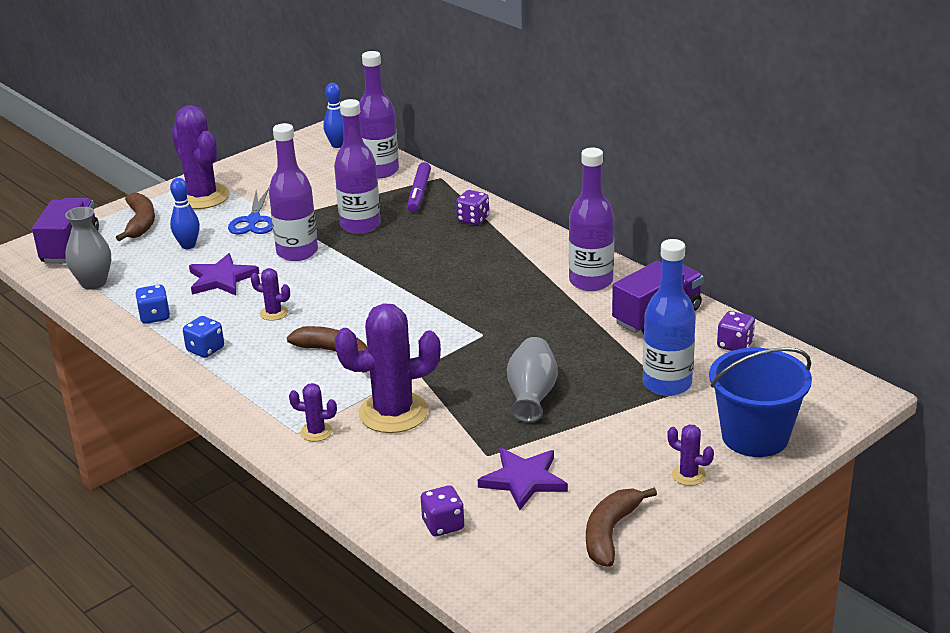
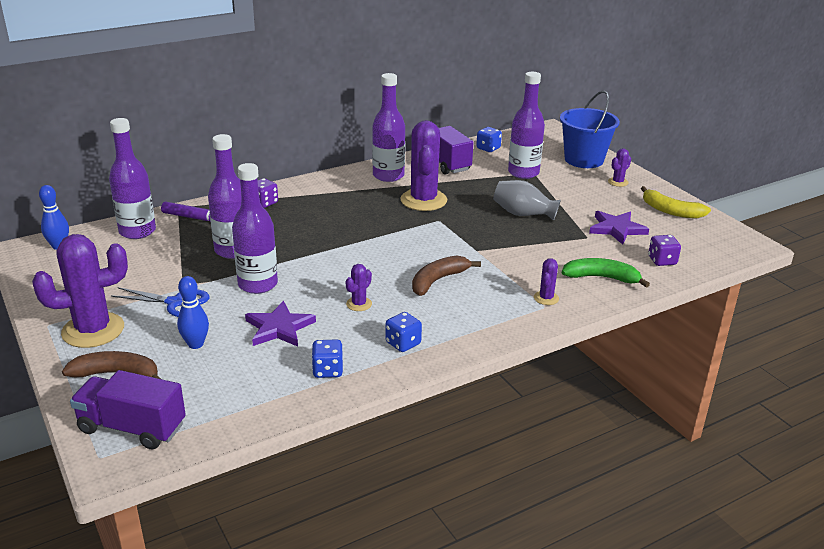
camera: 80 degrees left, 0 degrees up
grey vase [65,207,111,290] -> none
purple cactus [335,303,441,433] -> purple cactus moved to [400,120,447,211]
brown banana [586,488,657,567] -> yellow banana [641,186,711,219]
blue bottle [643,239,696,396] -> purple bottle [508,72,545,179]
purple dice [717,311,755,351] -> blue dice [476,127,502,152]
none -> green banana [562,258,650,288]

